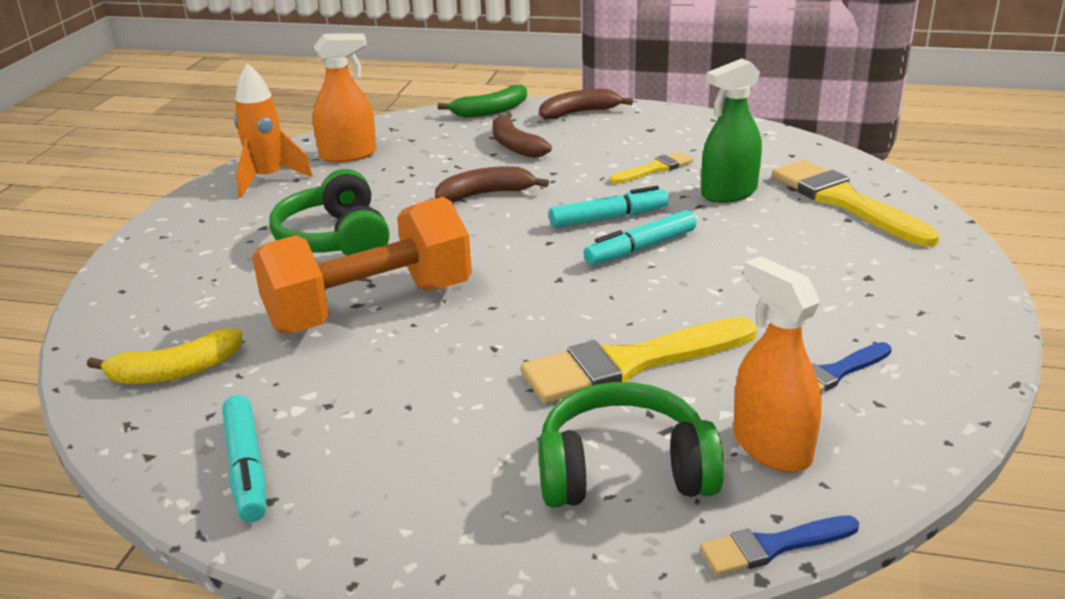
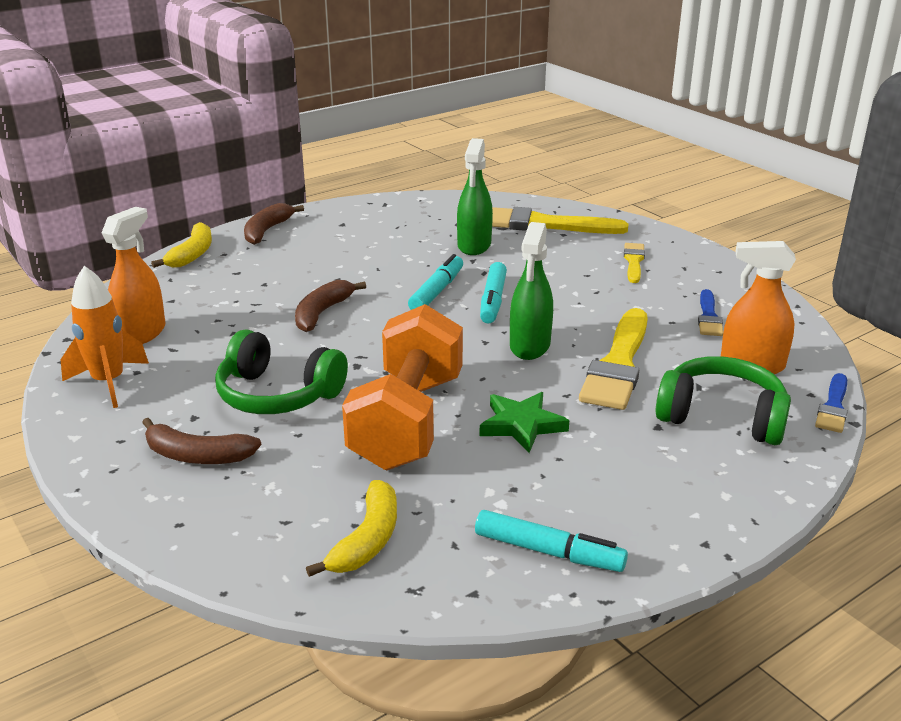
camera: 50 degrees left, 0 degrees up
green banana [438,84,527,118] -> yellow banana [151,222,212,268]
brown banana [492,112,552,158] -> brown banana moved to [142,418,261,464]
green headphones [538,382,724,508] -> green headphones turned 75 degrees clockwise [656,356,791,445]
yellow brush [610,152,693,184] -> yellow brush moved to [624,243,645,283]
none -> green star [479,392,569,453]
none -> green spray bottle [510,222,553,360]

